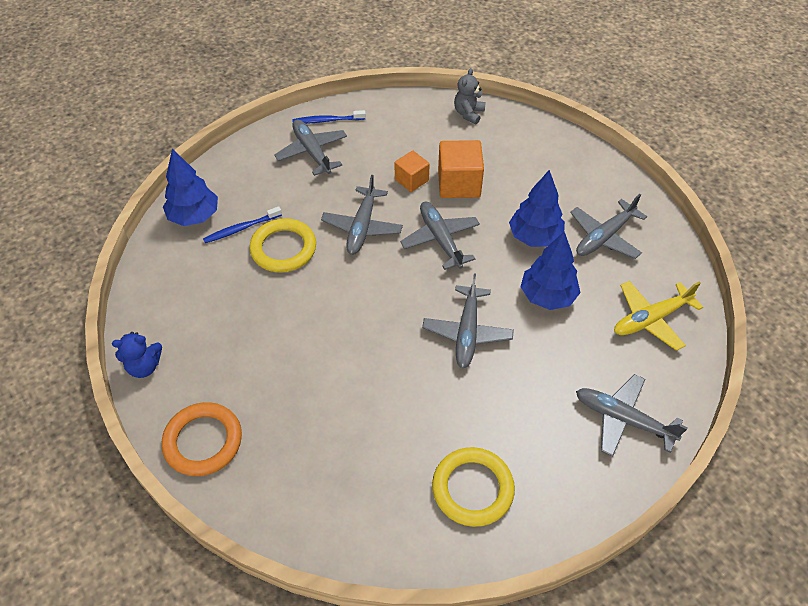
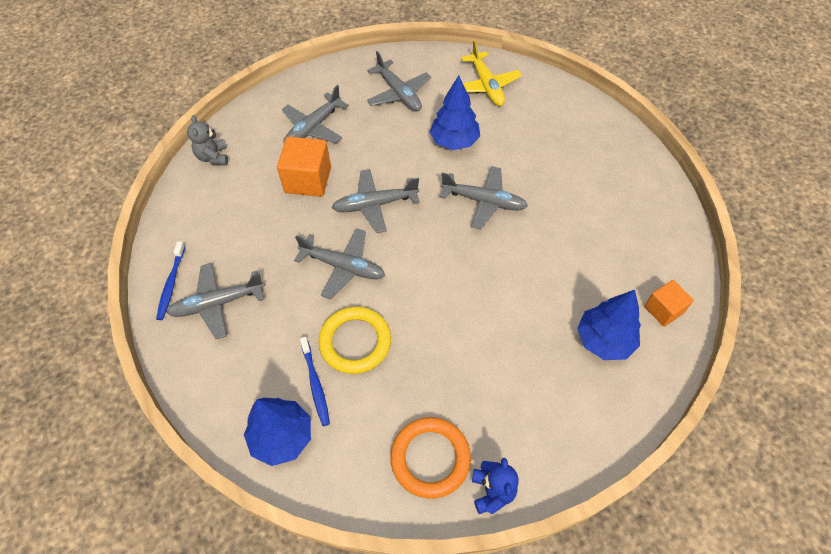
camera: 80 degrees left, 5 degrees up
orange ring [162,402,242,476] -> orange ring moved to [390,417,471,499]
orange cube [395,151,430,192] -> orange cube moved to [644,280,694,327]
yellow ring [432,447,515,527] -> none
grey teddy bear [454,68,486,124] -> grey teddy bear turned 45 degrees clockwise [187,115,228,165]
blue tree [509,170,565,247] -> blue tree moved to [577,290,641,360]
grey plane [576,374,688,457] -> grey plane moved to [282,85,349,143]

